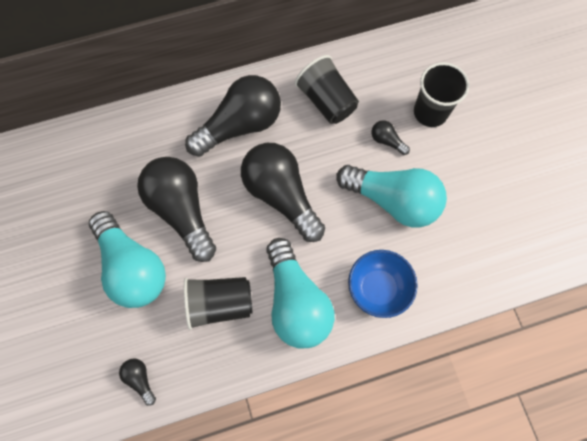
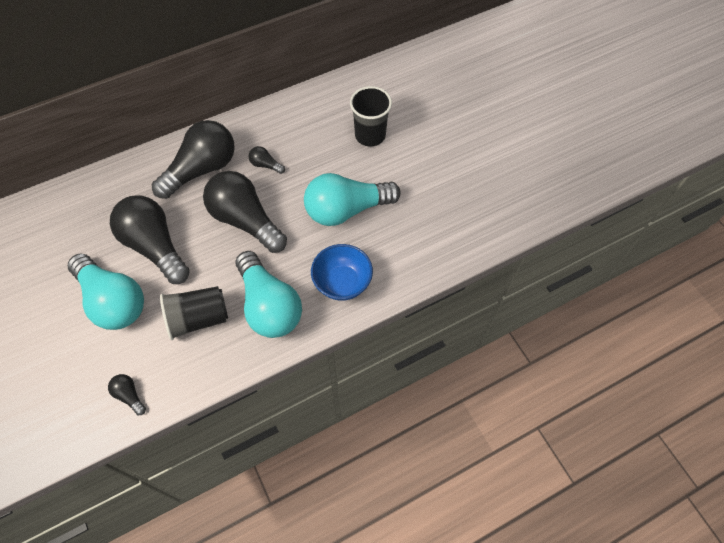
camera: 10 degrees left, 10 degrees down
black cup [295,55,359,124] -> none
turquoise light bulb [336,165,447,227] -> turquoise light bulb turned 150 degrees clockwise [304,173,401,226]
black light bulb [371,120,410,155] -> black light bulb moved to [249,146,285,174]

